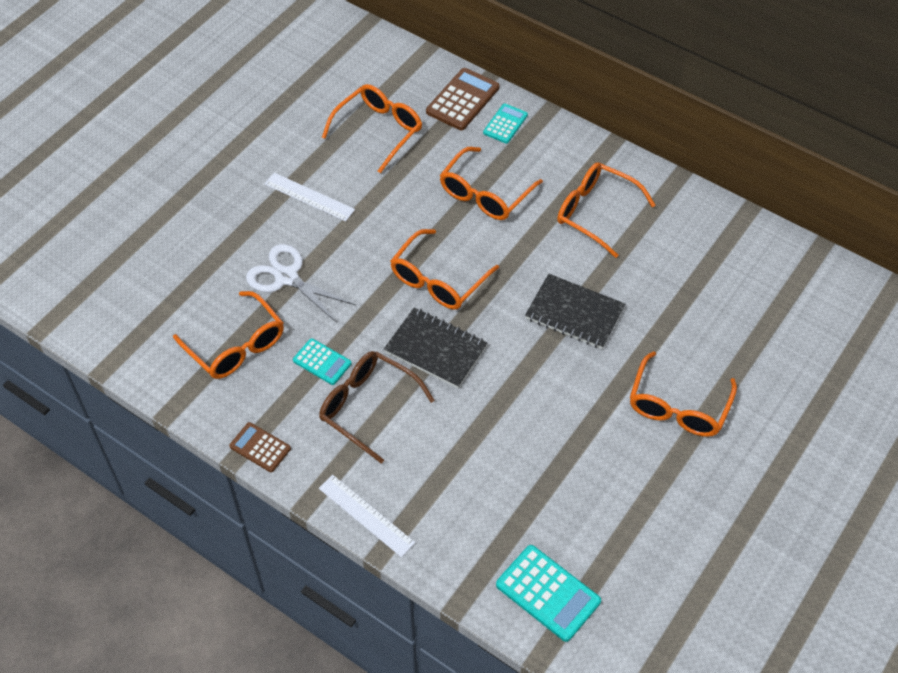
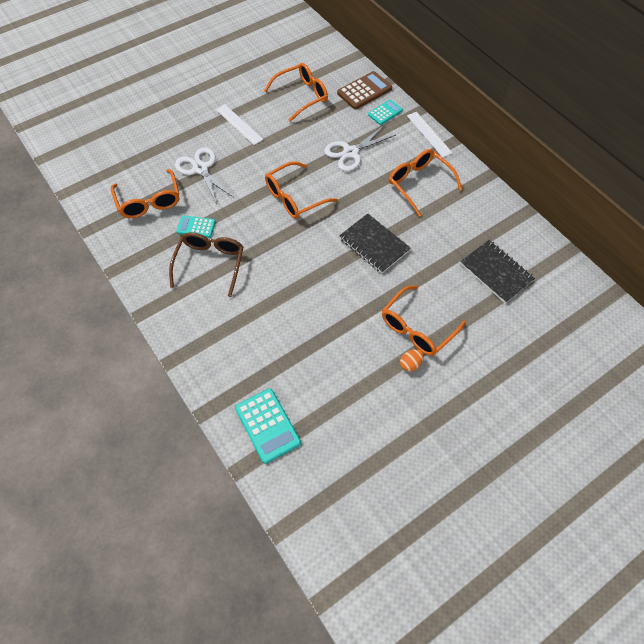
camera: 20 degrees right, 5 degrees up
brown calculator [229,422,291,472] -> none
turquoise calculator [293,338,352,385] -> turquoise calculator turned 135 degrees clockwise [176,215,216,238]
brown glasses [319,351,435,464] -> brown glasses turned 45 degrees clockwise [169,232,243,297]
white ruler [319,475,415,557] -> white ruler moved to [407,112,453,158]
black notebook [384,307,487,388] -> black notebook moved to [460,240,535,303]
orange glasses [440,147,543,220] -> white scissors [324,125,396,171]
none -> orange egg [400,349,424,372]

